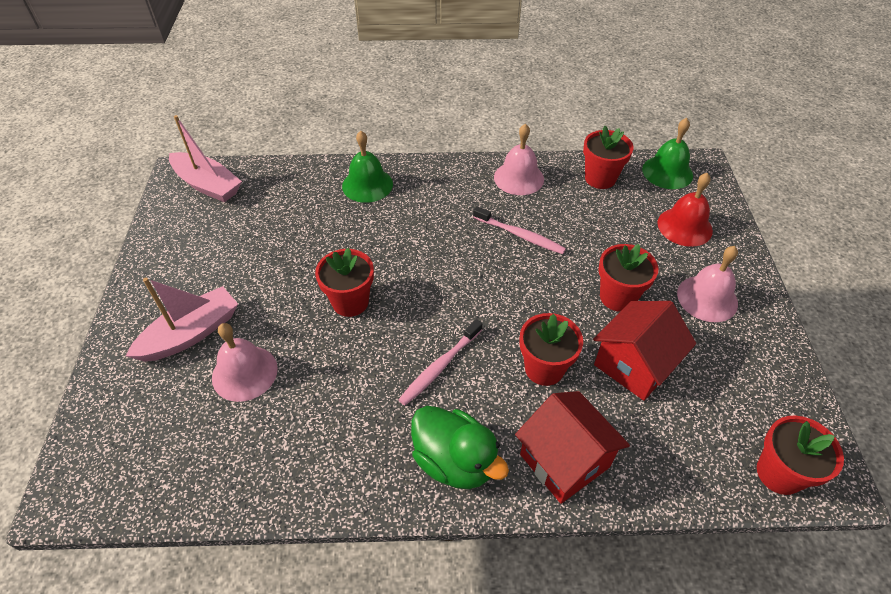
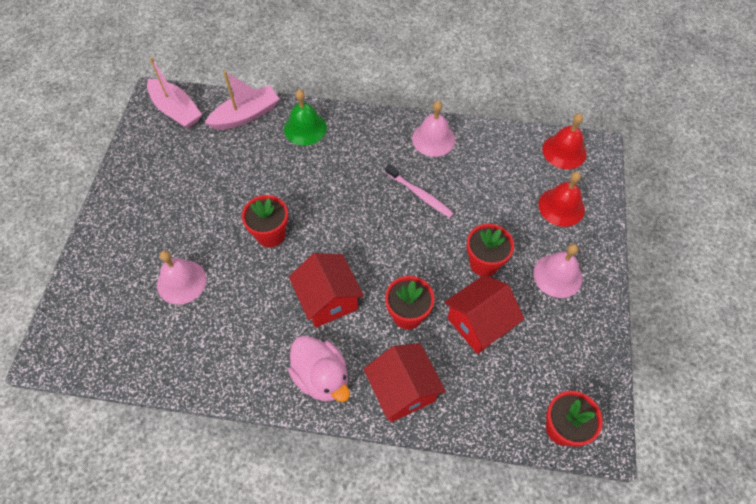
camera: 10 degrees right, 10 degrees up
pink boat [126,278,238,362] -> pink boat moved to [205,71,279,130]
pink toothbrush [398,319,482,405] -> red house [289,253,364,328]
green duck [411,406,509,489] -> pink duck [288,336,350,402]
red flower pot [583,126,633,189] -> none
green bell [642,118,693,189] -> red bell [542,113,587,169]

